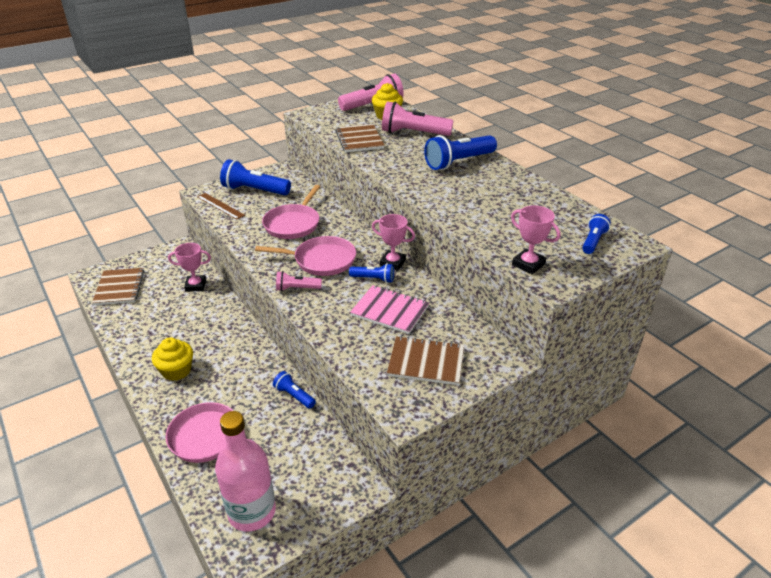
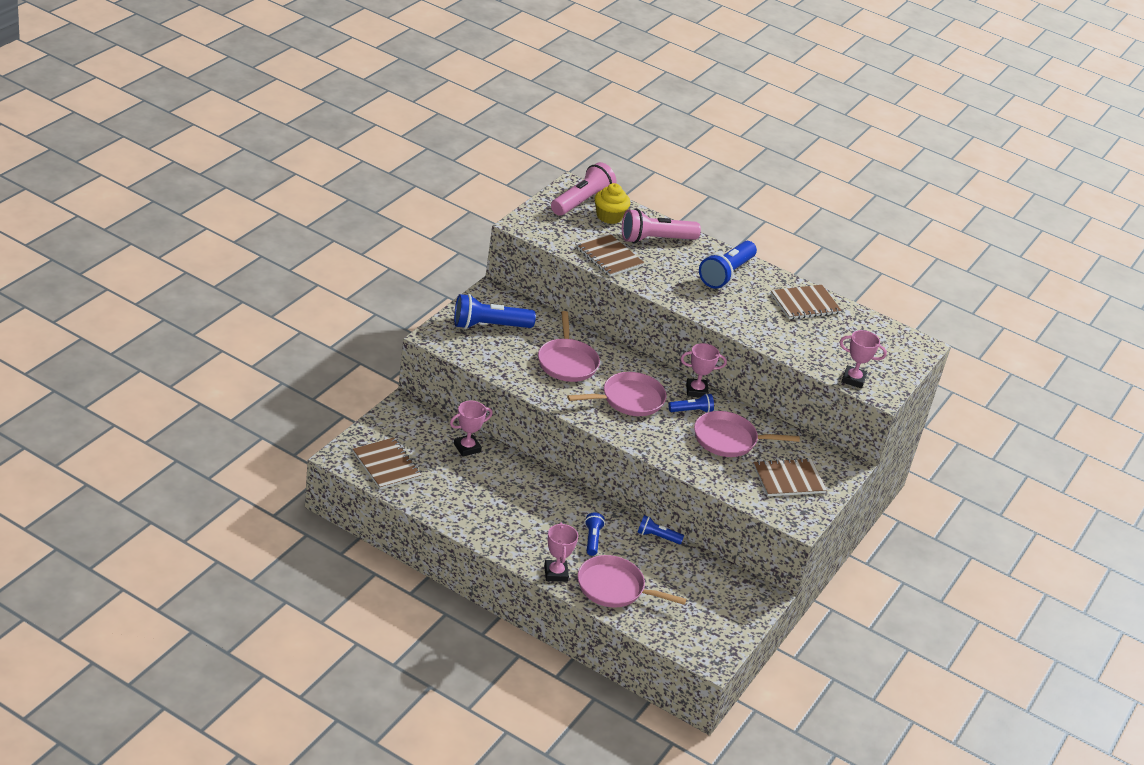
camera: 30 degrees left, 0 degrees up
yellow cupcake [152,337,193,381] -> none
brown ruler [197,193,245,220] -> none
pink bottle [215,411,276,532] -> none
pink flashlight [276,271,322,291] -> none
pink notebook [350,285,429,334] -> pink pan [694,411,800,457]
blue flashlight [582,214,611,254] -> blue flashlight moved to [585,512,605,556]
none -> pink trophy [544,523,578,582]
none -> brown notebook [770,285,842,319]

